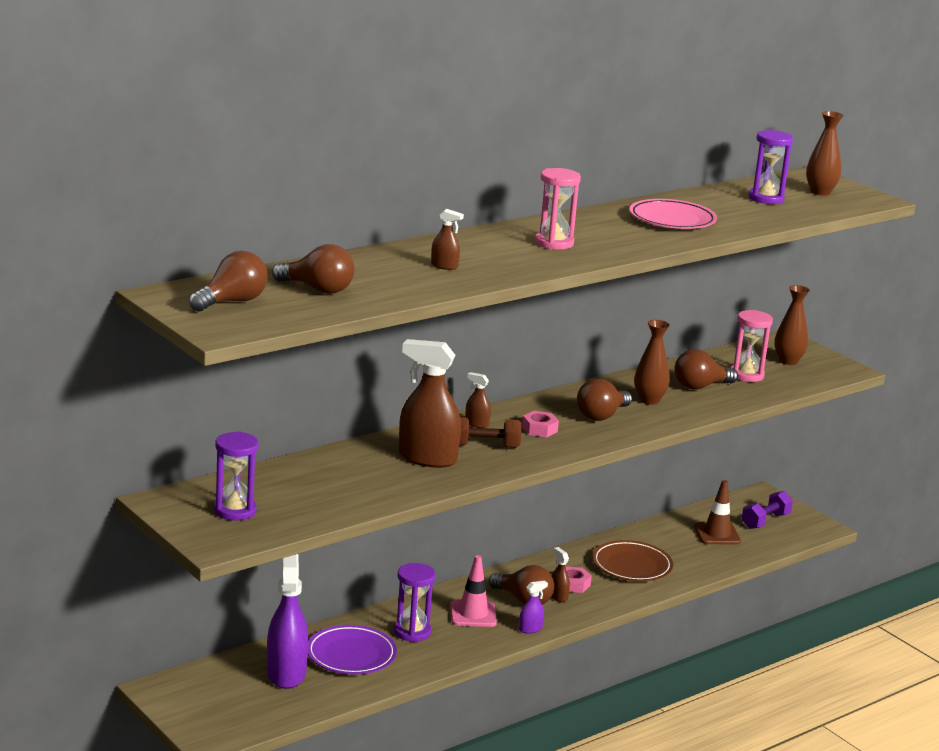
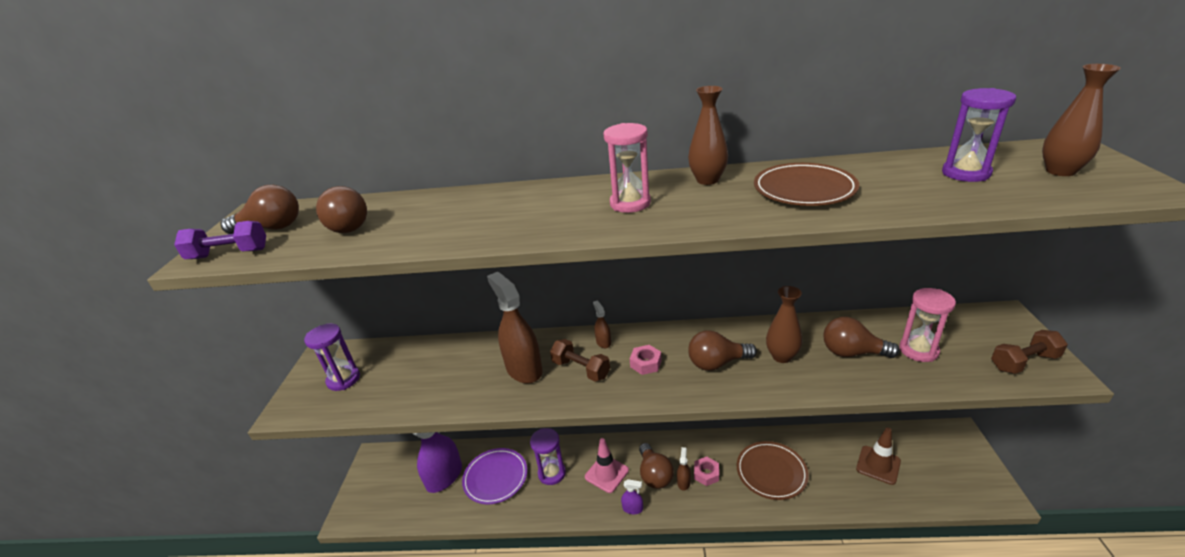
camera: 45 degrees right, 10 degrees up
brown spray bottle [431,209,464,270] -> none
pink plate [629,199,717,229] -> brown plate [754,163,859,206]
purple dumbbell [742,491,793,529] -> purple dumbbell moved to [174,221,266,259]
brown vase [774,285,810,365] -> brown vase moved to [688,86,728,185]
none -> brown dumbbell [991,330,1068,374]

